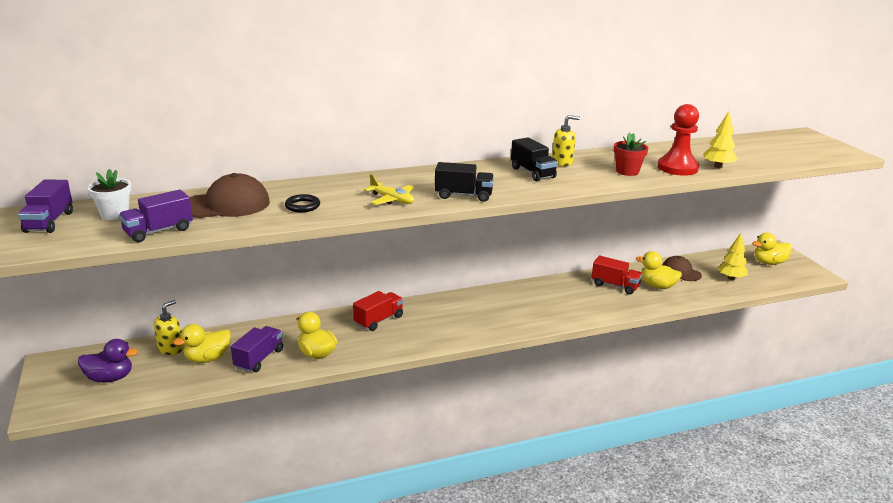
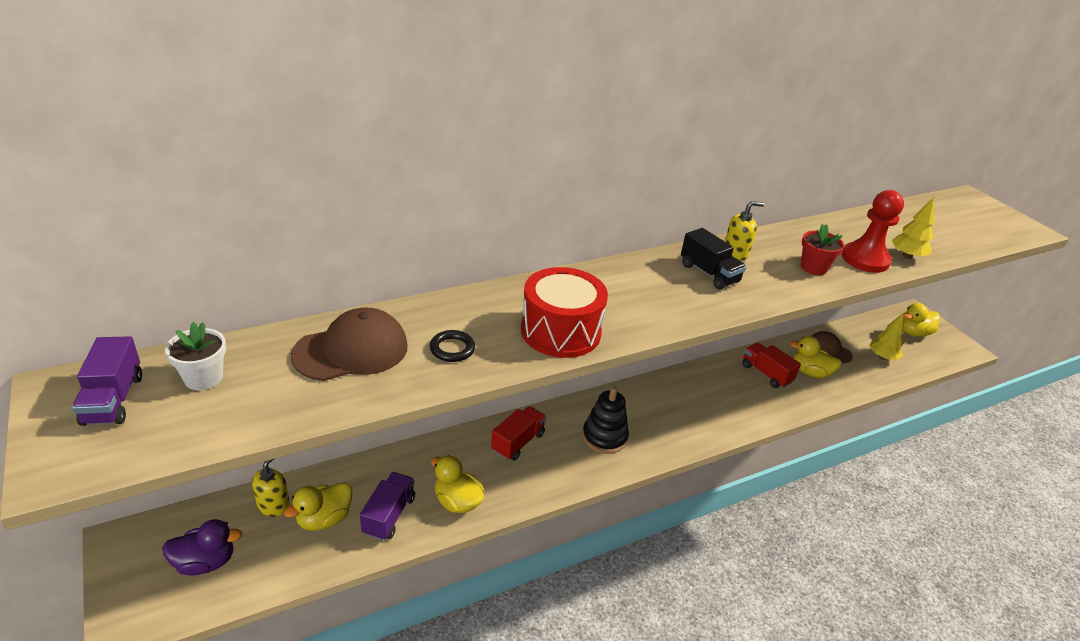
camera: 10 degrees left, 10 degrees up
purple truck [119,189,193,242] -> none
yellow plane [364,174,414,205] -> red drum [521,267,608,358]
black truck [435,162,494,202] -> none
red truck [591,256,642,294] -> red truck turned 150 degrees counterclockwise [742,342,801,388]
none -> black stacking toy [582,387,629,454]

